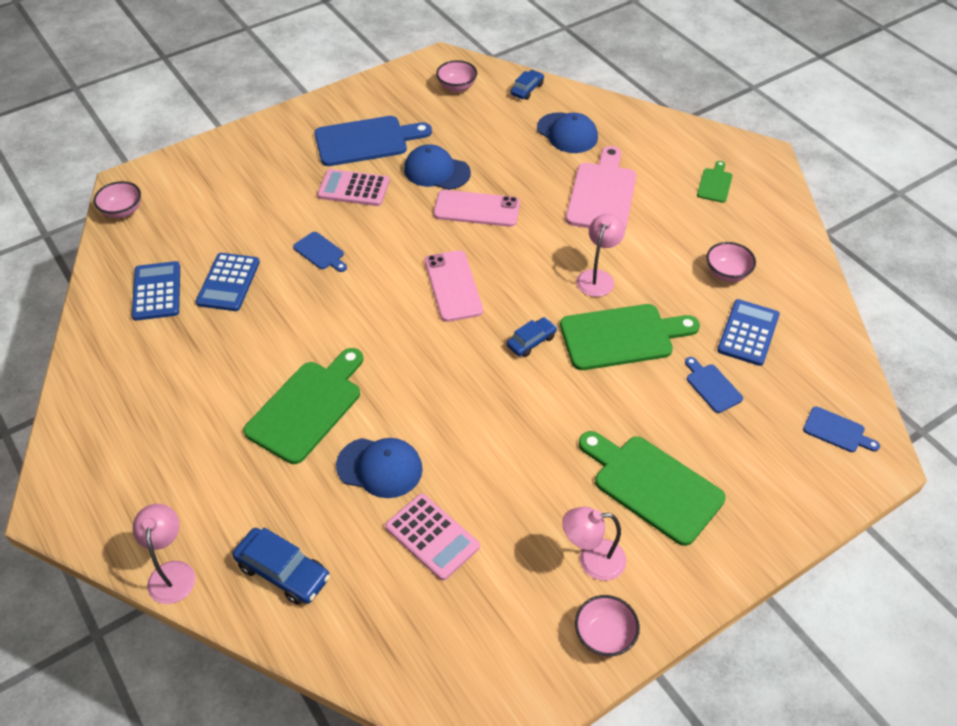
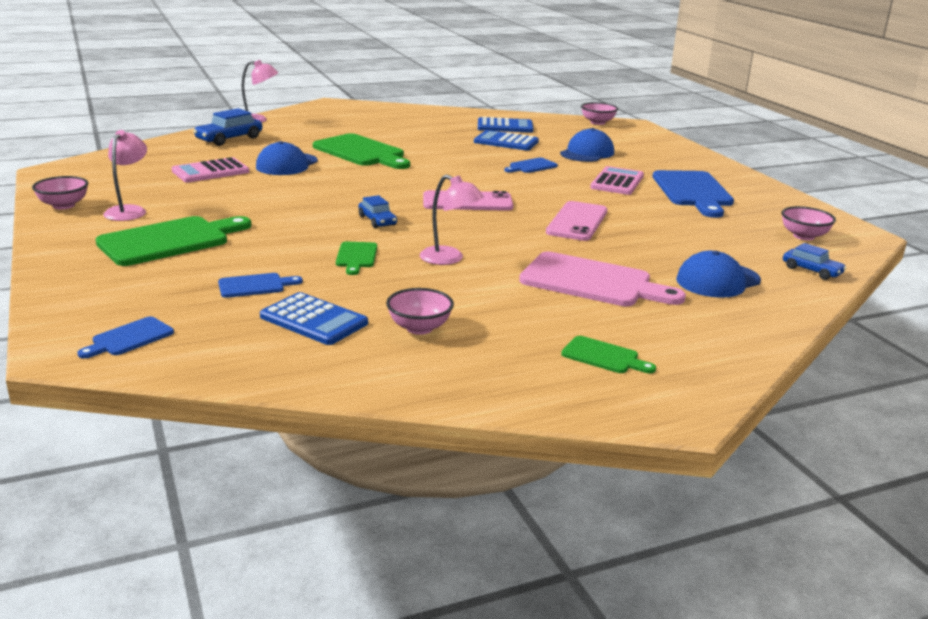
camera: 100 degrees right, 25 degrees down
blue cap [404,144,471,190] -> blue cap moved to [560,128,614,162]
green cutting board [560,304,700,370] -> green cutting board [336,242,377,275], size x0.49

